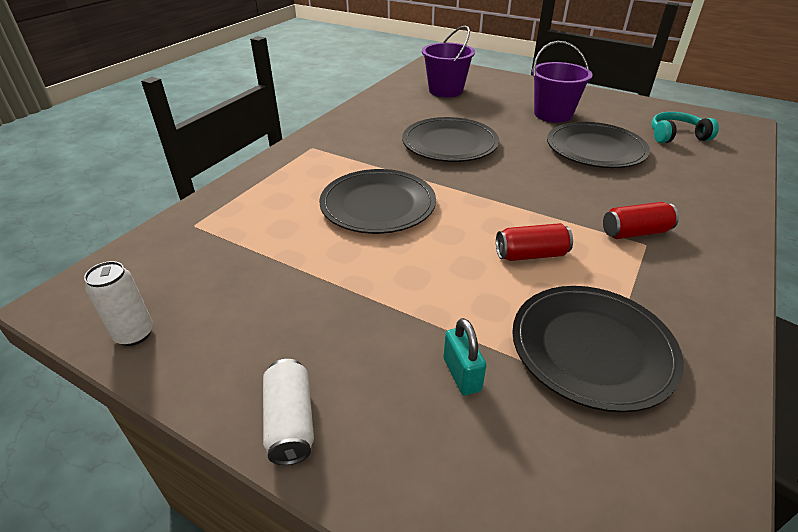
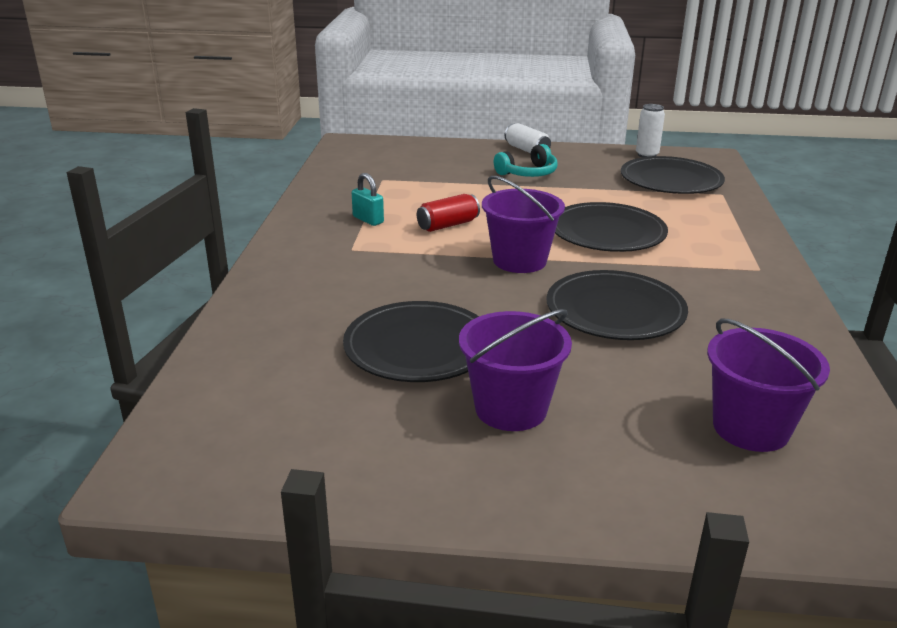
camera: 155 degrees right, 10 degrees down
turquoise padlock [443,318,487,396] -> turquoise padlock moved to [352,173,384,226]
black plate [512,286,684,412] -> black plate moved to [621,156,725,194]
red can [603,202,679,239] -> none
turquoise headphones [651,112,719,143] -> turquoise headphones moved to [494,144,557,177]
none -> purple bucket [482,176,565,273]

